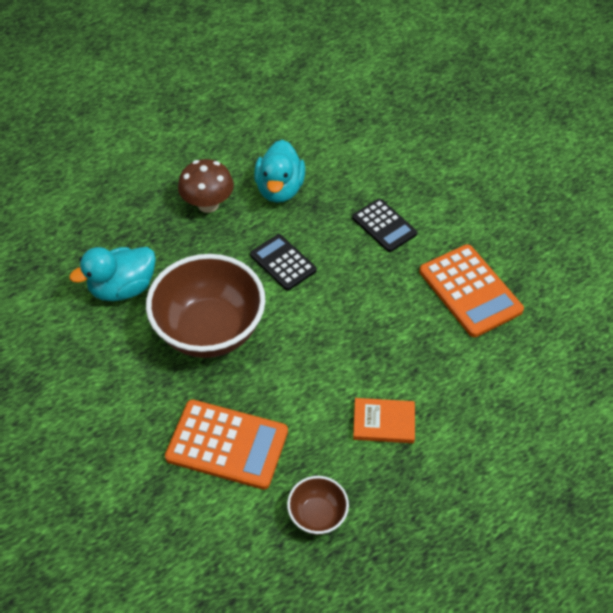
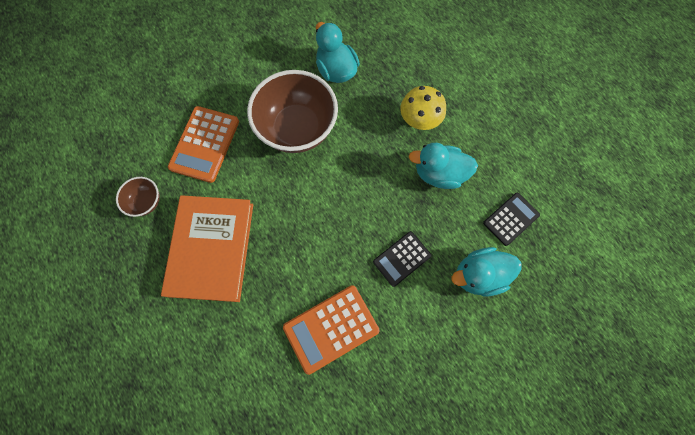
camera: 90 degrees right, 20 degrees up
brown mushroom [178,159,234,213] -> yellow mushroom [400,86,446,130]
black calculator [250,234,317,291] -> black calculator moved to [483,193,540,246]
orange book [353,398,415,443] -> orange book [161,195,253,302], size x2.24
none -> turquoise duck [452,247,522,296]

